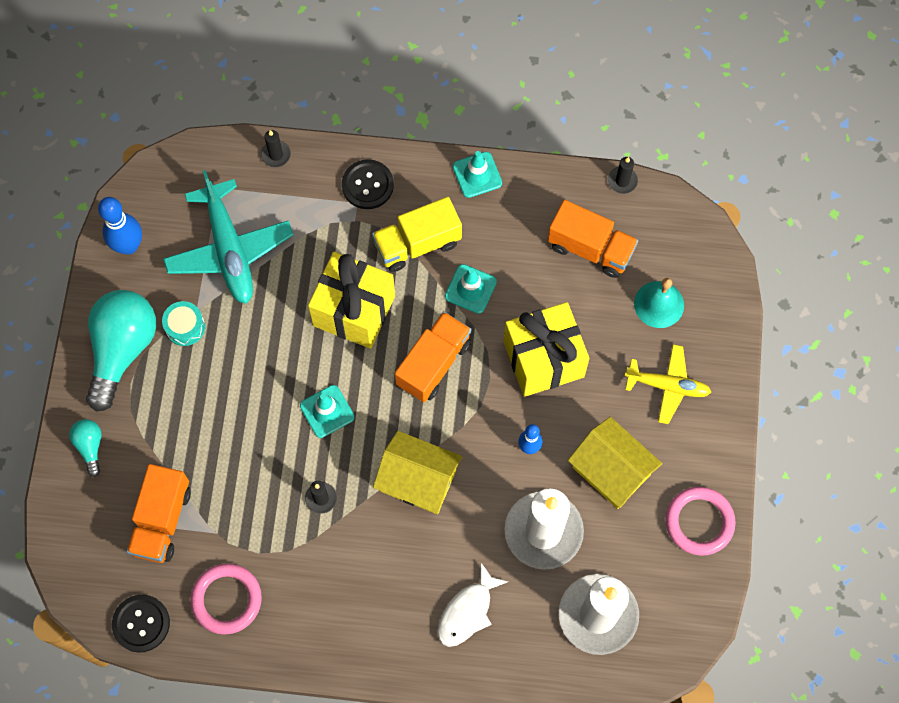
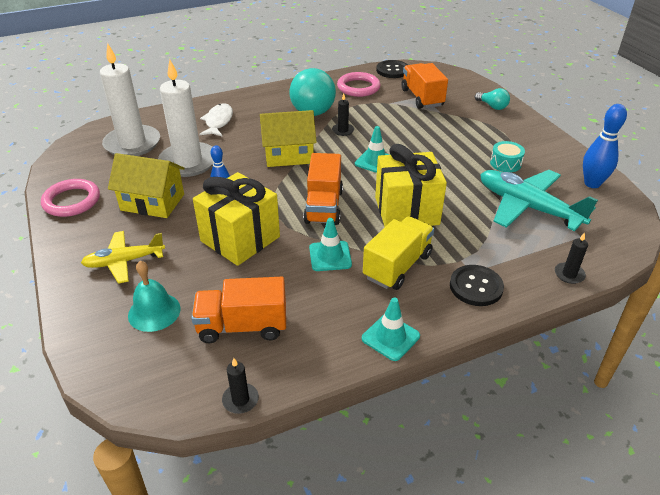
camera: 150 degrees right, 30 degrees down
turquoise light bulb [86,290,156,412] -> turquoise light bulb moved to [289,68,336,116]

